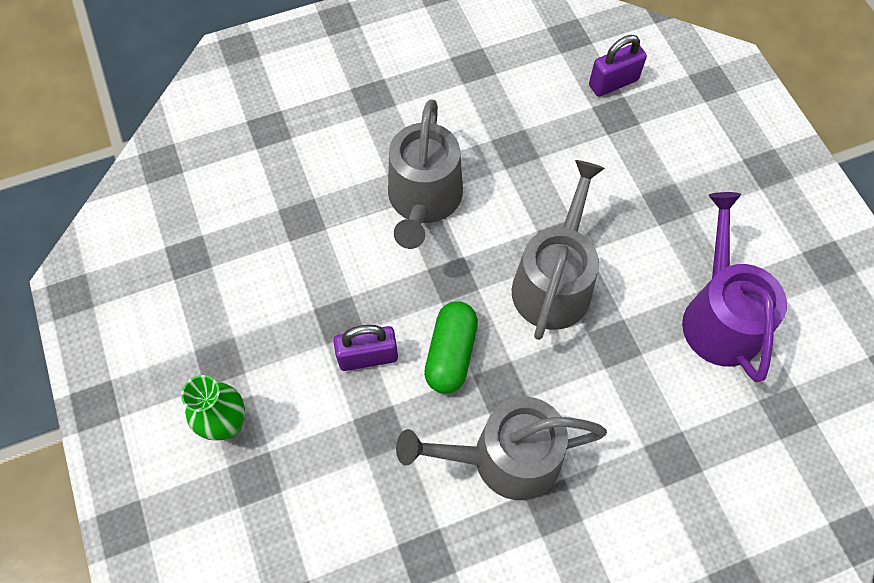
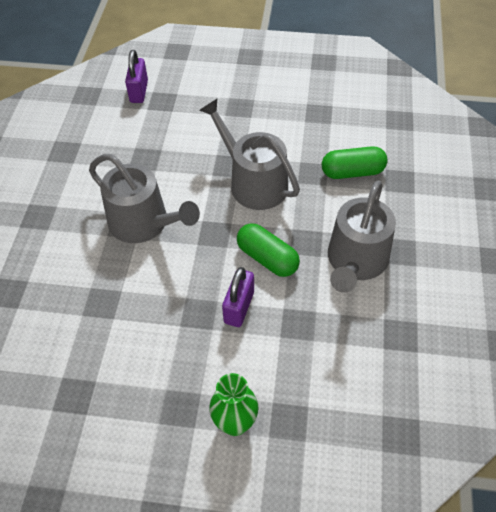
camera: 60 degrees left, 10 degrees down
purple watering can [682,192,787,382] -> none
none -> green capsule [322,146,388,179]

